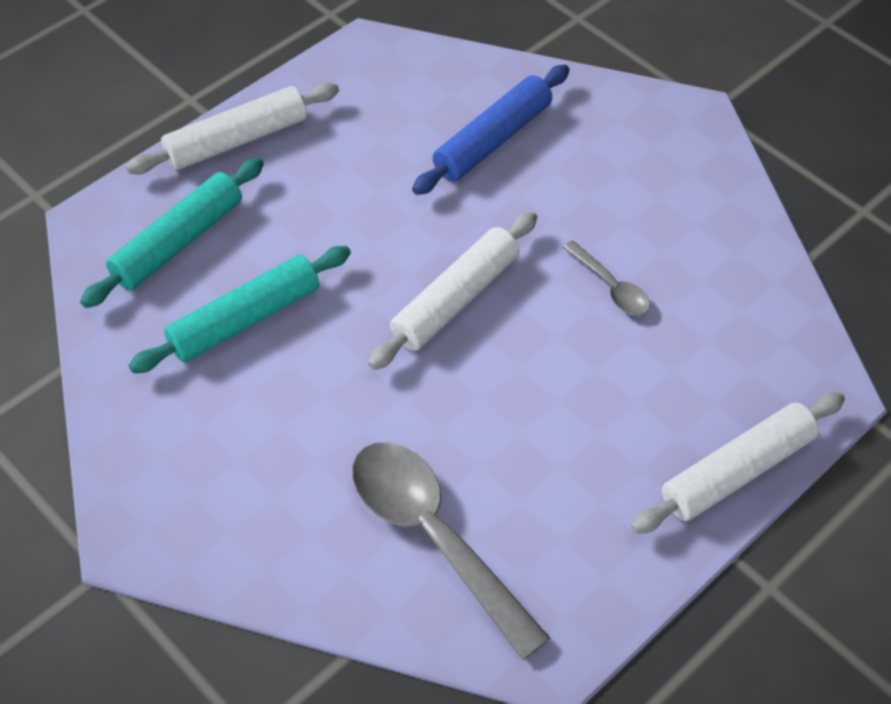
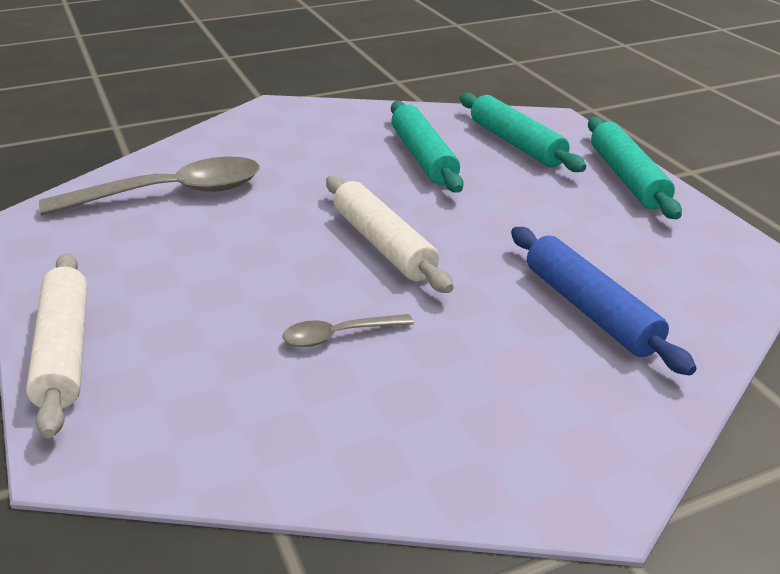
camera: 110 degrees right, 20 degrees down
white rolling pin [126,83,339,175] -> turquoise rolling pin [588,117,682,219]

